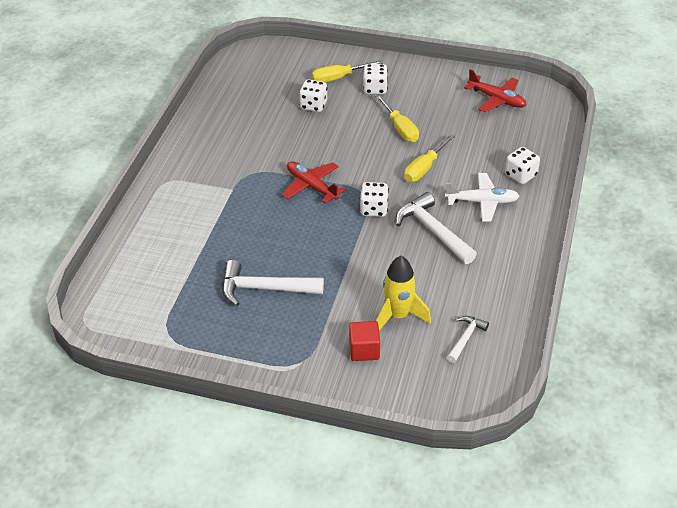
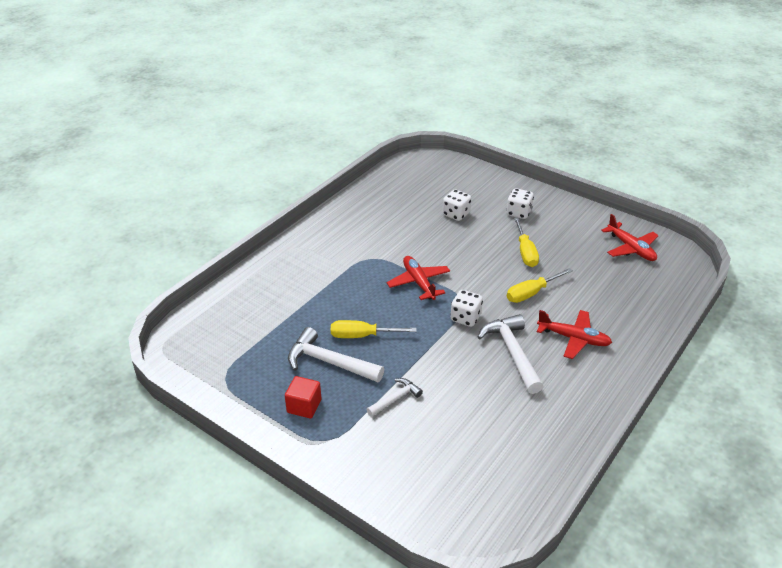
camera: 20 degrees right, 5 degrees down
yellow screwdriver [312,60,383,82] -> yellow screwdriver moved to [331,320,417,338]
red cube [349,321,380,361] -> red cube moved to [285,376,321,418]
yellow rocket [376,256,431,331] -> none
white plane [445,173,520,222] -> red plane [537,310,612,359]
white hammer [447,316,489,363] -> white hammer moved to [366,378,423,417]
white dice [505,147,540,184] -> none

